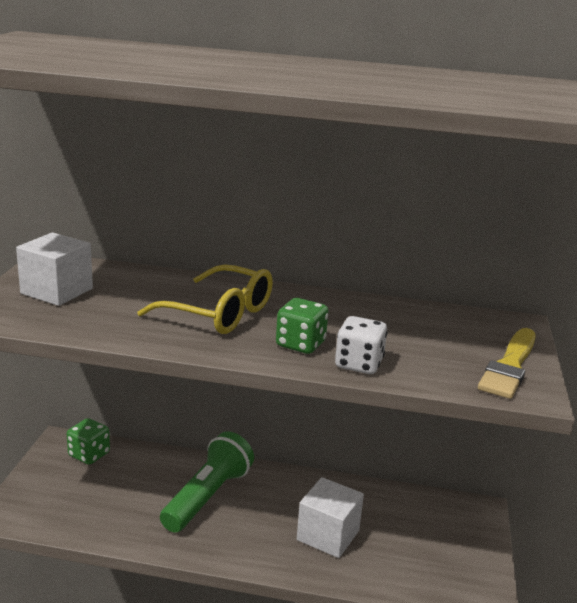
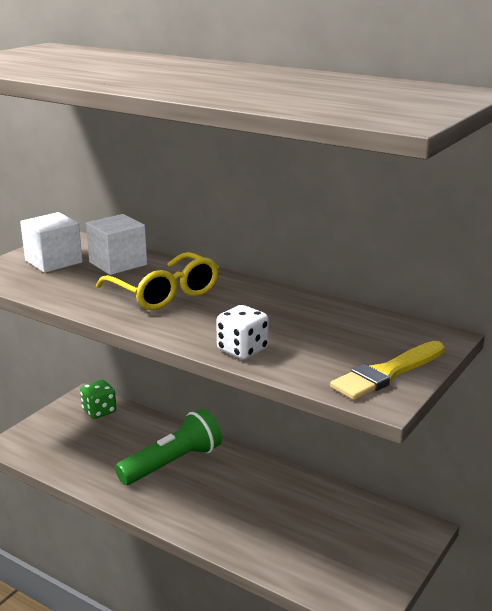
camera: 25 degrees right, 0 degrees up
green dice [276,298,329,354] -> none
white cube [297,477,364,558] -> white cube moved to [86,214,147,275]

